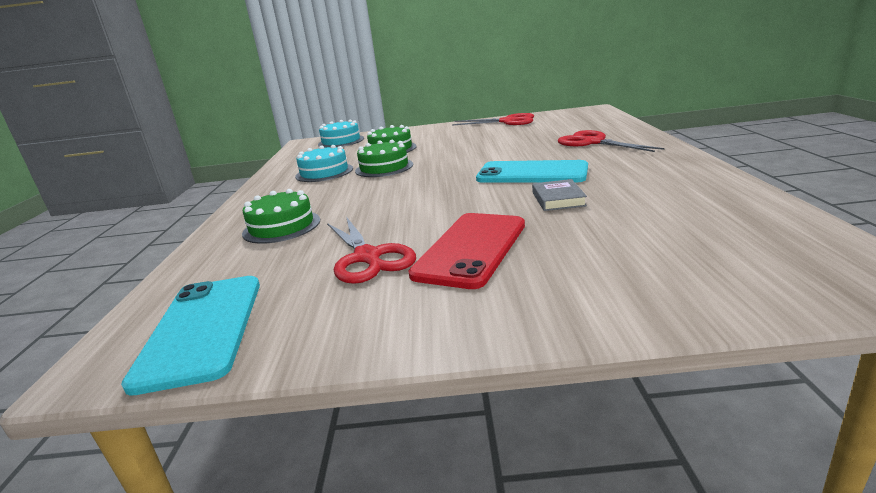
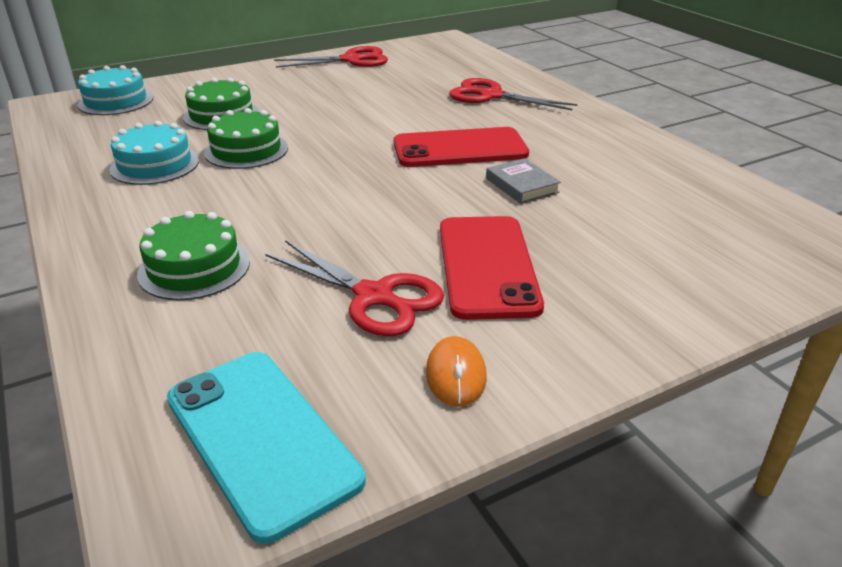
camera: 30 degrees left, 10 degrees up
turquoise phone [476,160,588,183] -> red phone [394,127,529,167]
none -> orange mouse [426,336,487,407]

